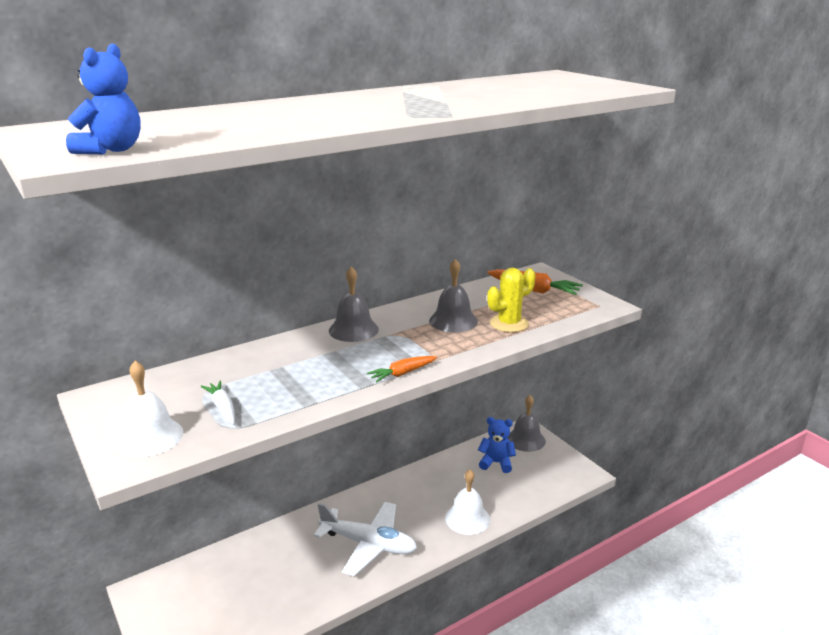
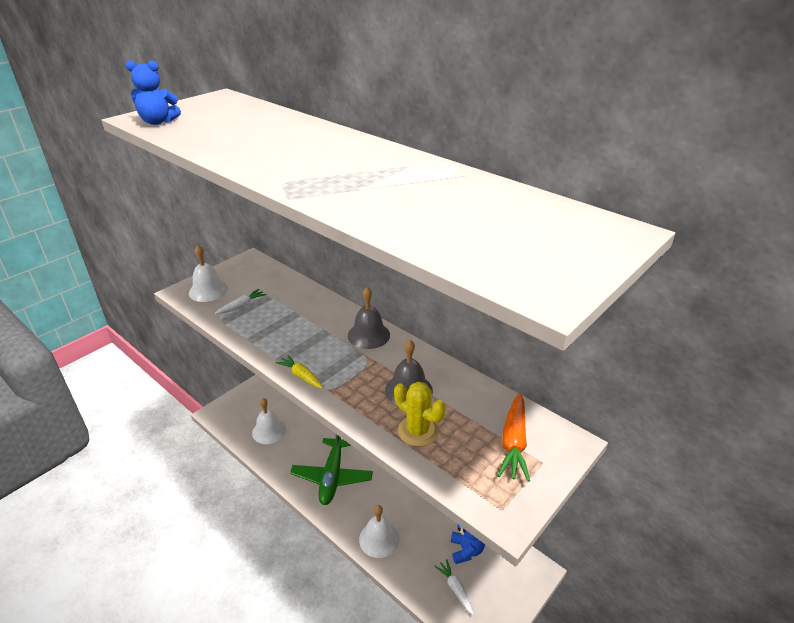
camera: 75 degrees right, 10 degrees up
white plane [314,502,417,576] -> green plane [290,434,373,505]
orange carrot [367,356,437,382] -> yellow carrot [276,355,323,389]
grey bell [508,395,546,452] -> none
none -> white bell [252,398,286,444]
none -> white carrot [434,559,473,615]

